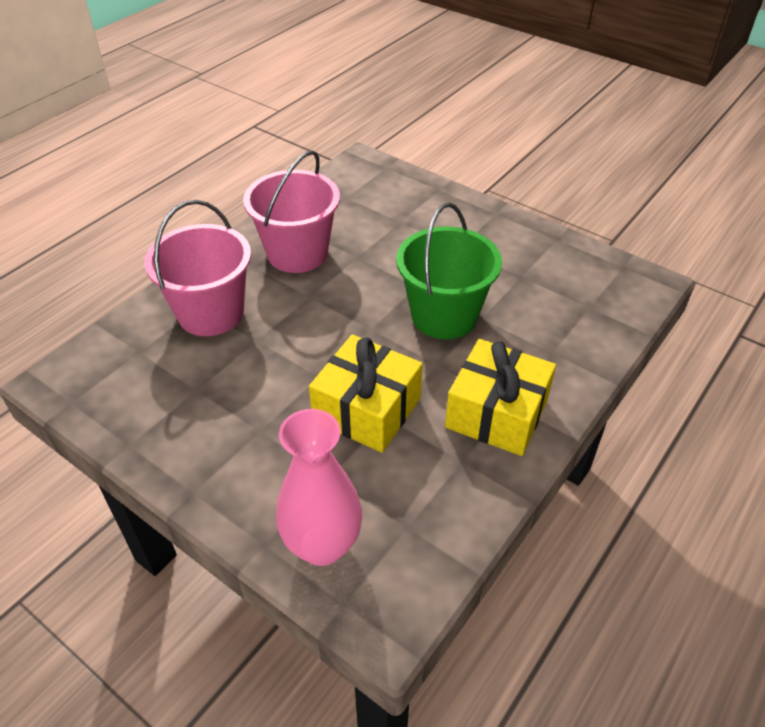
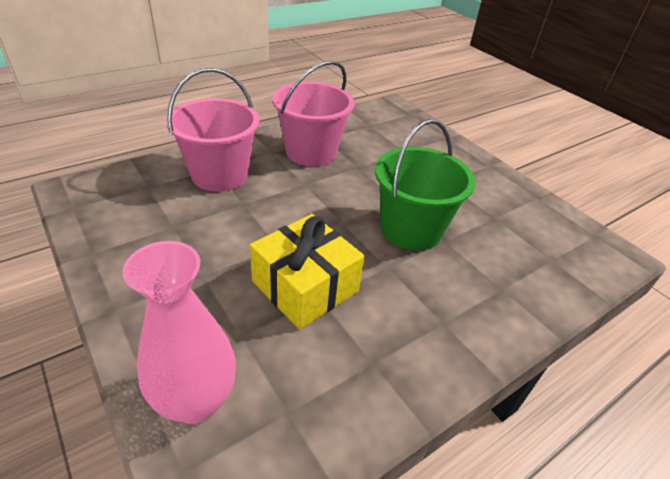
camera: 15 degrees right, 5 degrees down
yellow gift [445,339,556,456] -> none

